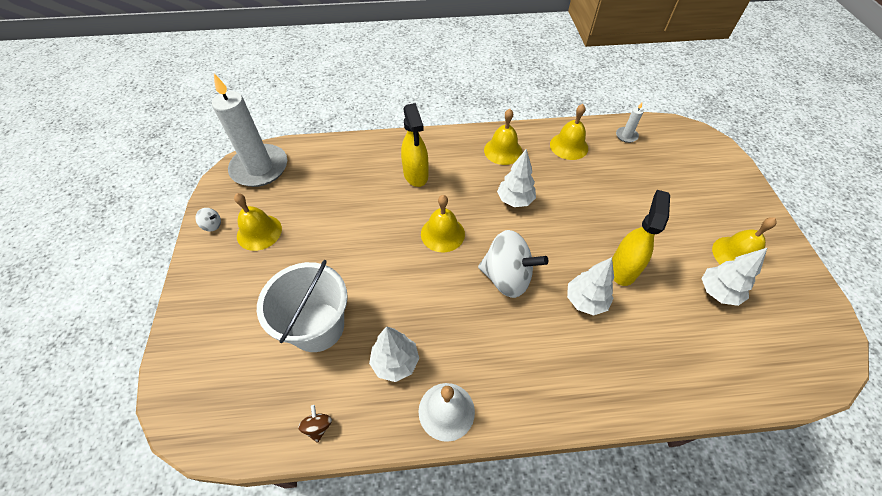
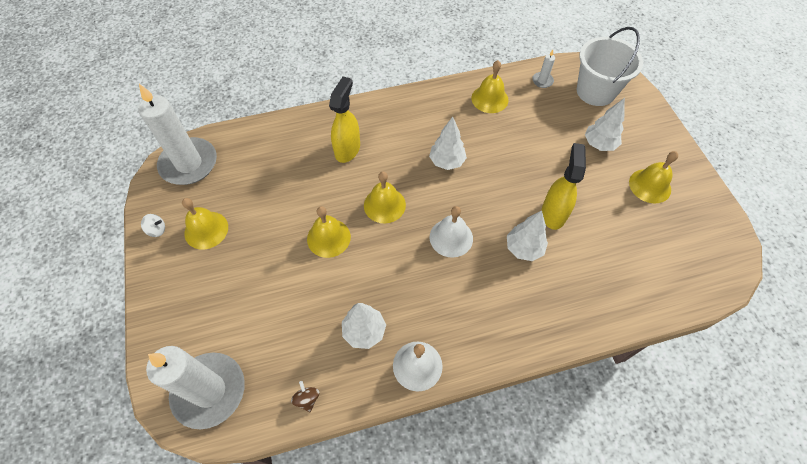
camera: 10 degrees left, 5 degrees up
white bucket [257,260,348,352] -> white bucket moved to [577,27,643,106]
yellow spray bottle [401,103,428,187] -> yellow spray bottle turned 135 degrees counterclockwise [329,77,360,163]
white spinning top [478,230,548,298] -> white bell [430,206,473,258]
yellow bell [484,109,523,165] -> yellow bell moved to [307,206,351,258]
white tree [702,248,767,306] -> white tree moved to [585,98,625,151]
none -> white candle [146,346,245,429]

